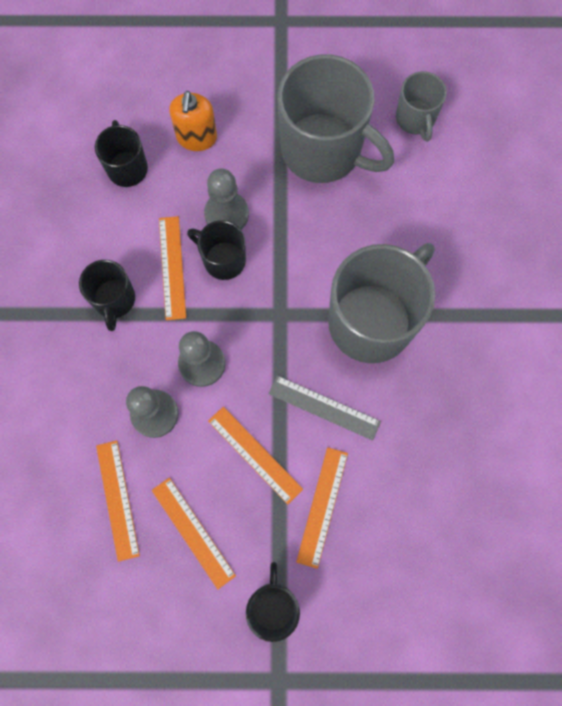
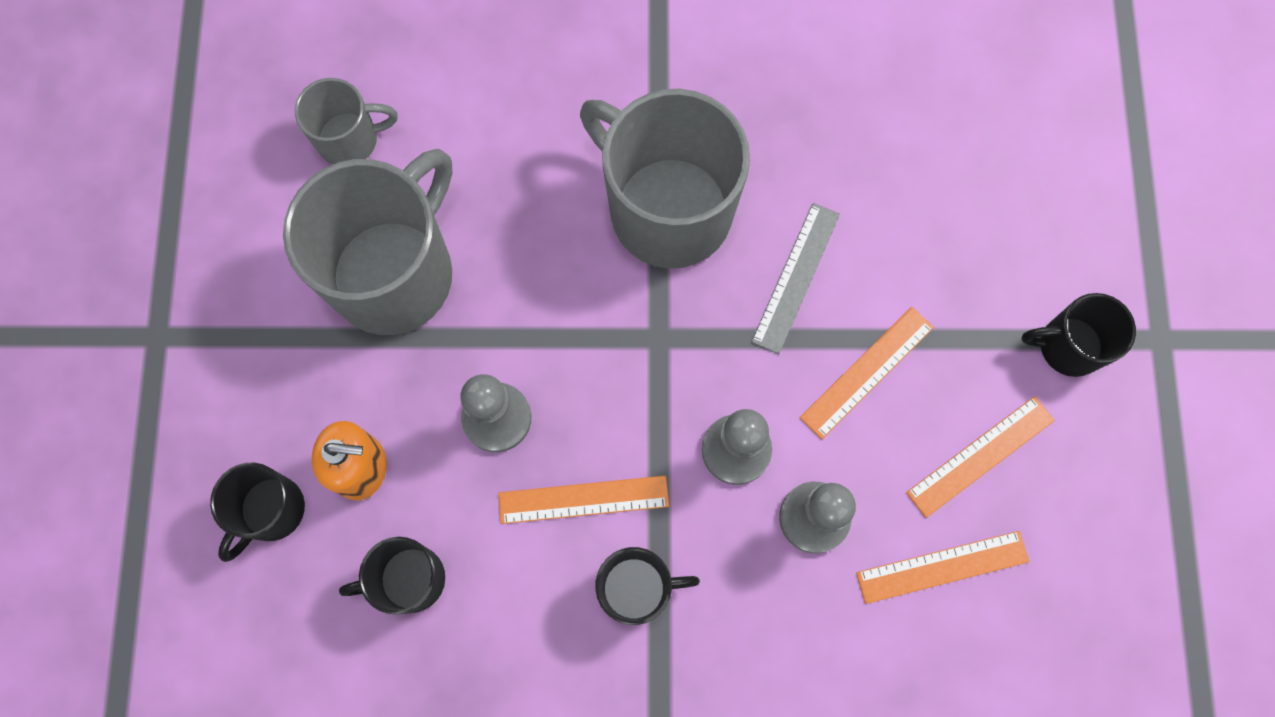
camera: 90 degrees left, 0 degrees up
black mug [187,220,246,280] -> black mug moved to [210,463,305,562]
orange ruler [296,447,348,569] -> none

